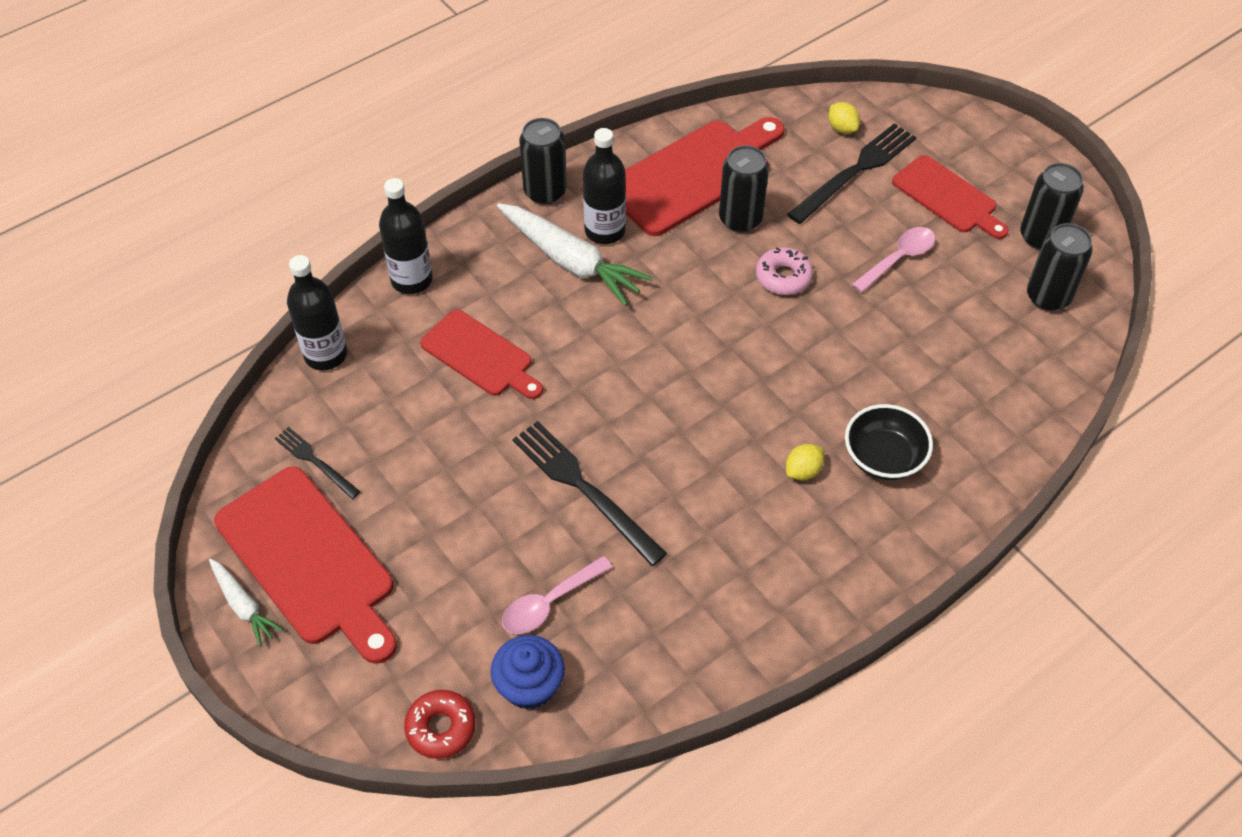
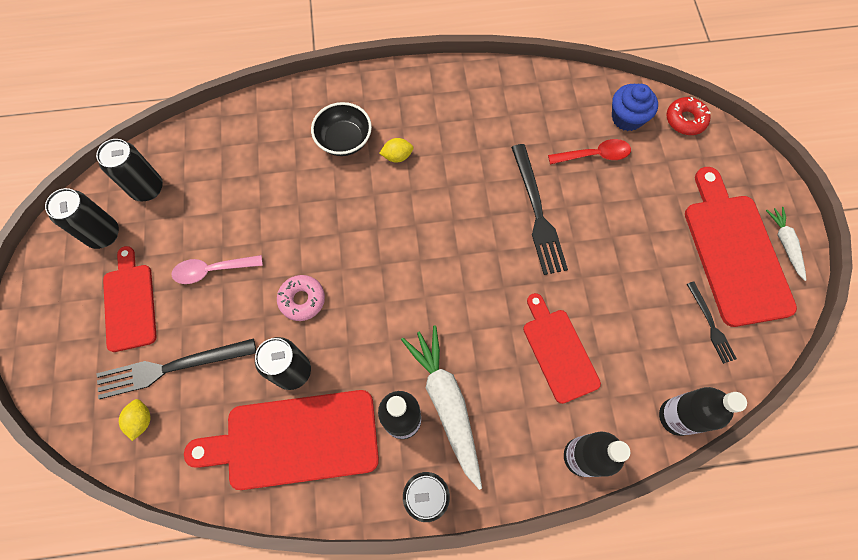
camera: 150 degrees left, 15 degrees up
pink spoon [502,556,613,634] -> red spoon [548,139,631,164]

